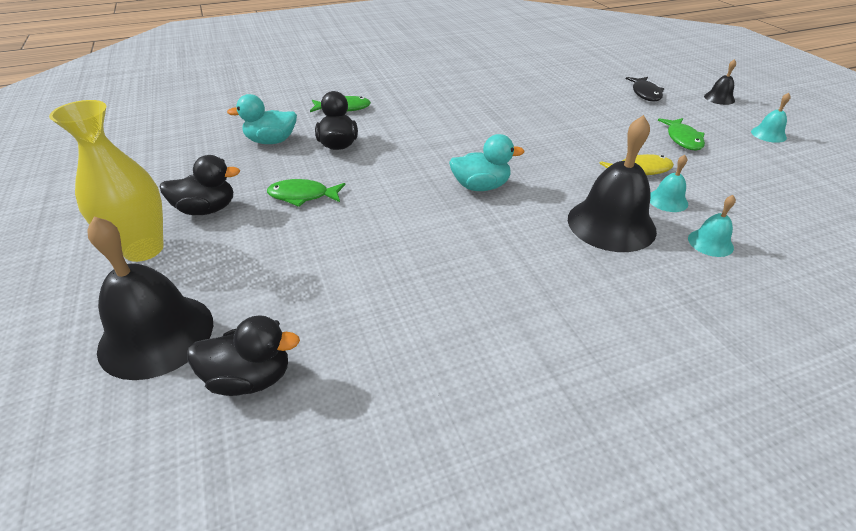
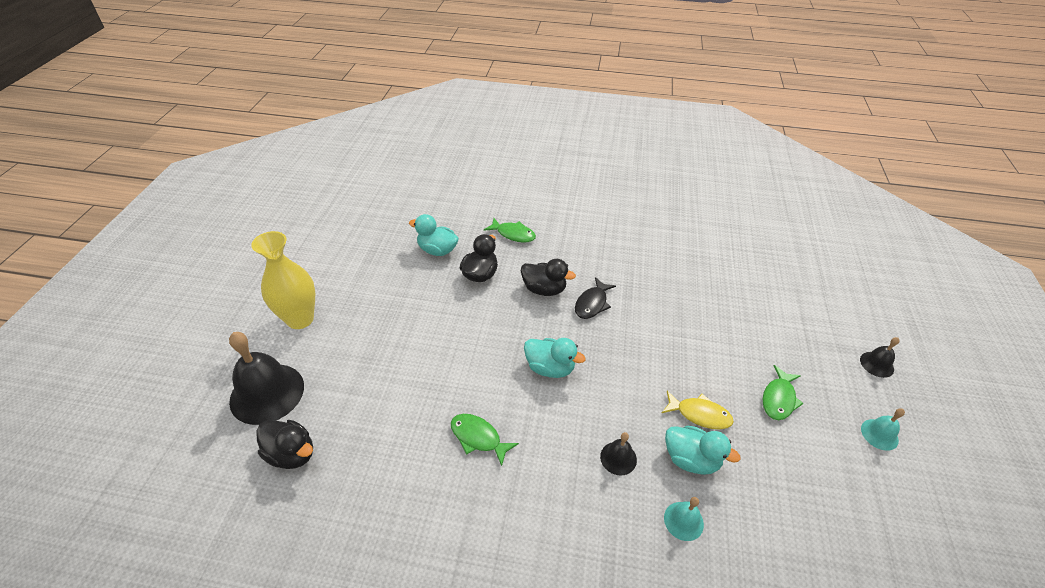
camera: 30 degrees right, 5 degrees up
black duck [160,155,240,215] -> black duck moved to [521,259,576,296]
green fish [267,179,345,207] -> green fish moved to [451,414,519,466]
black bell [568,115,657,252] -> black bell [600,432,637,476], size x0.47
black fish [626,77,664,101] -> black fish moved to [575,277,616,319]
turquoise bell [650,155,688,212] -> turquoise duck [665,426,741,475]

